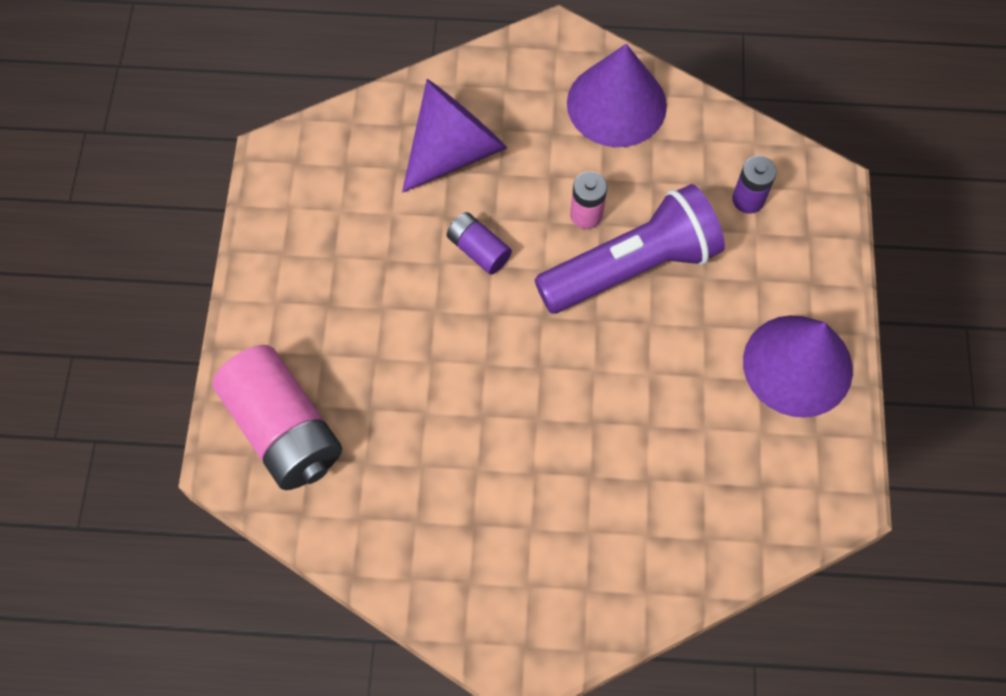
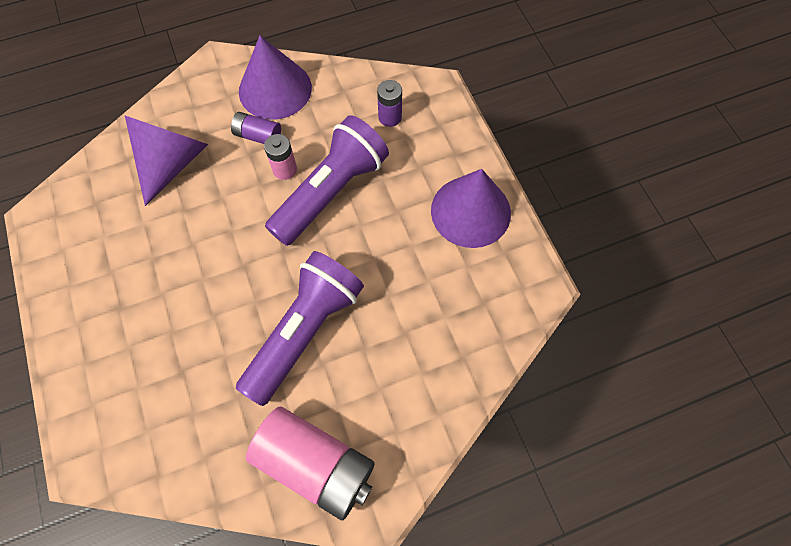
camera: 25 degrees left, 0 degrees up
pink battery [212,345,342,490] -> pink battery moved to [246,407,375,520]
purple battery [447,212,512,275] -> purple battery moved to [231,112,281,144]
none -> purple flashlight [236,251,364,406]

